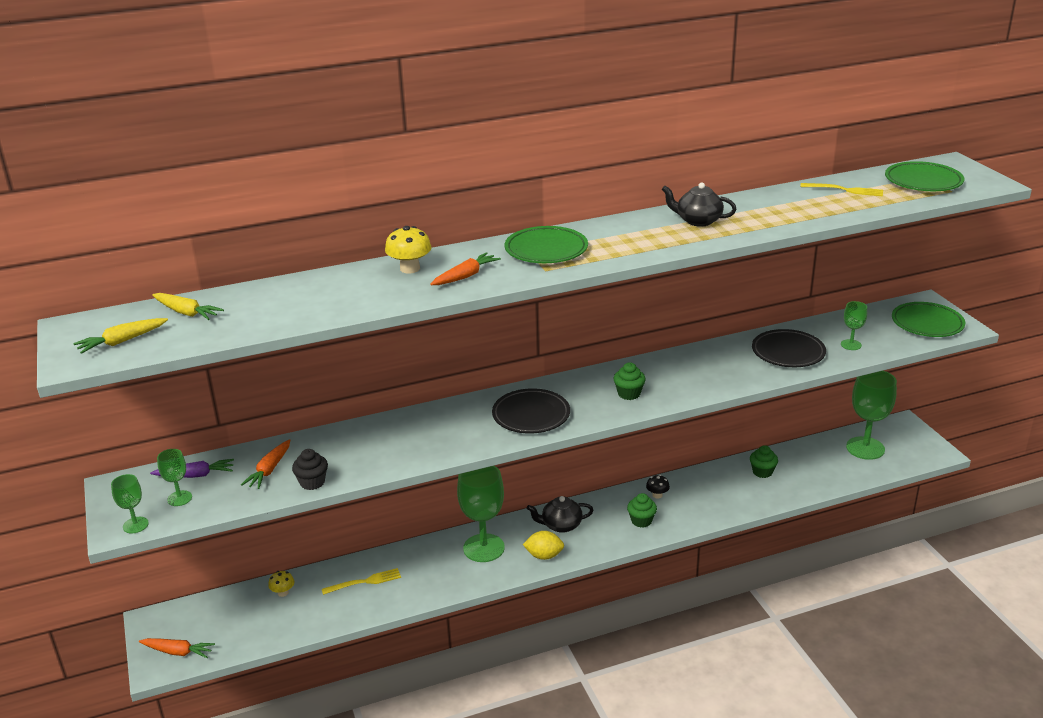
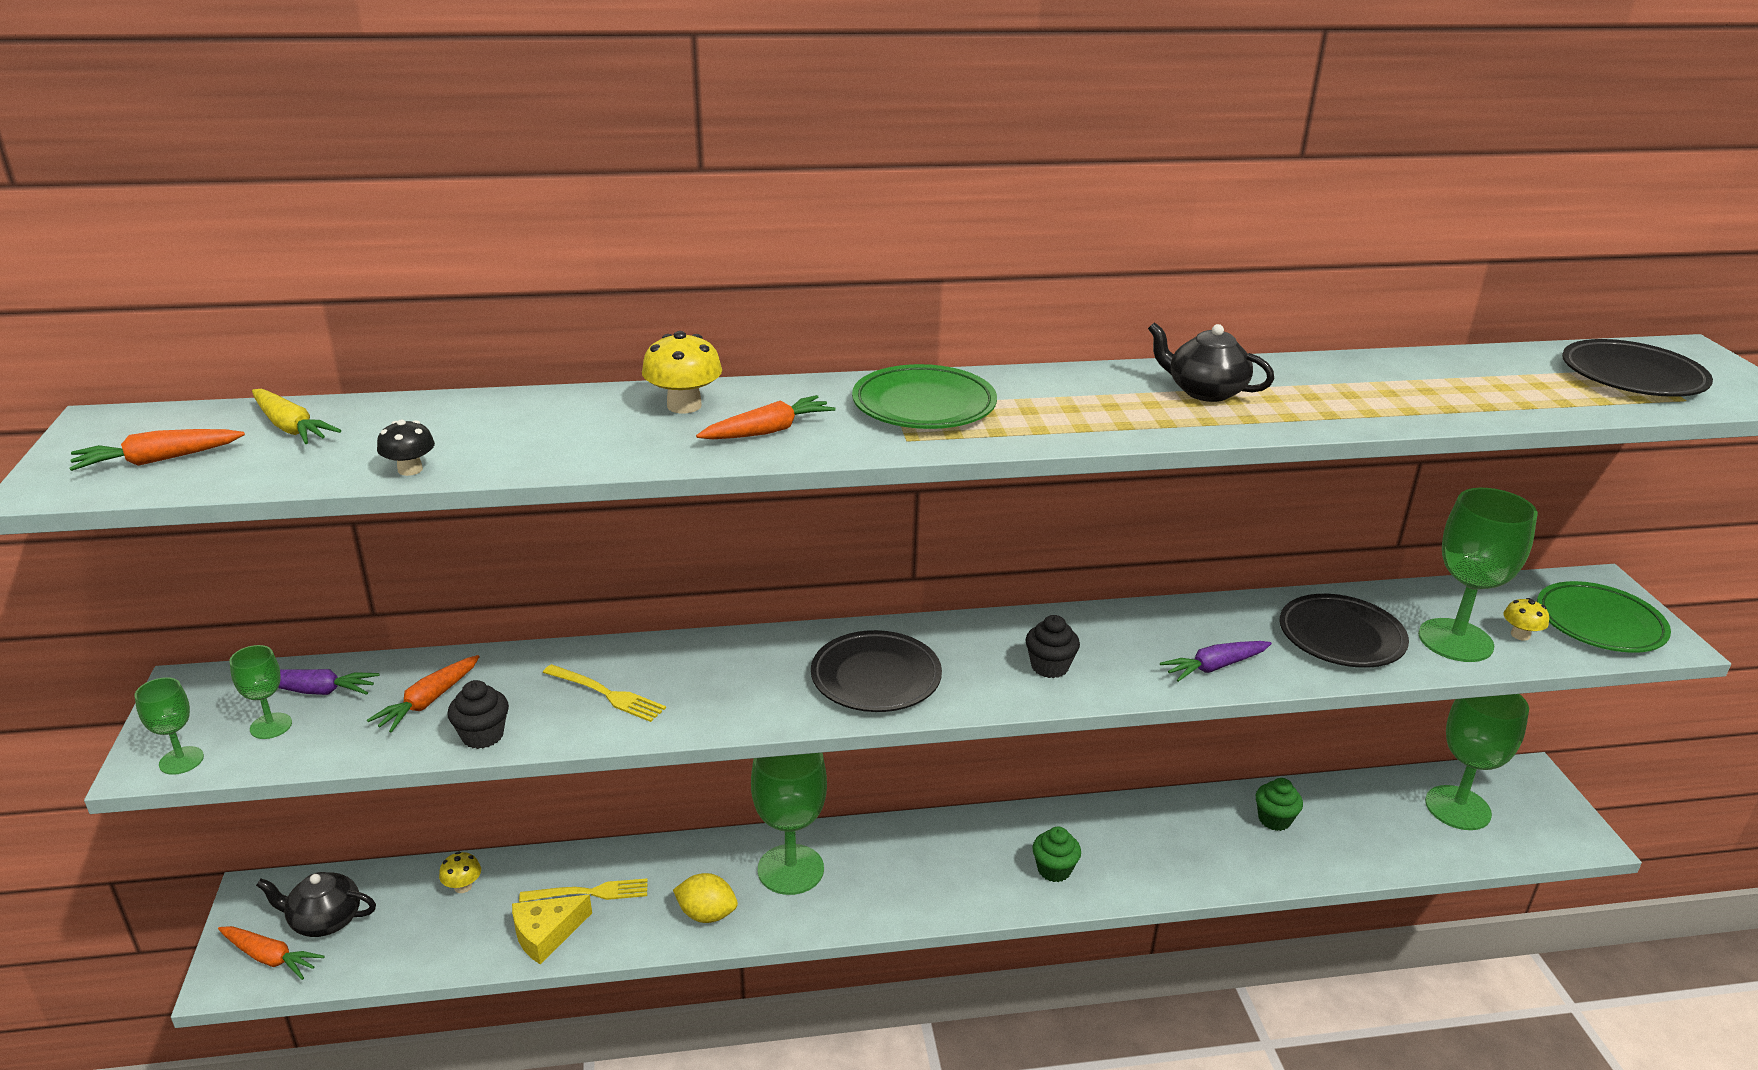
camera: 10 degrees right, 0 degrees up
yellow carrot [73,318,168,354] -> orange carrot [70,429,245,471]
yellow lemon [523,531,564,560] -> yellow lemon moved to [673,873,738,923]
black teapot [527,496,593,533] -> black teapot moved to [256,872,376,937]
green cupcake [614,362,646,400] -> black cupcake [1025,615,1080,678]
black mushroom [646,475,670,498] -> black mushroom moved to [377,419,435,476]
yellow fork [800,183,883,196] -> yellow fork moved to [543,664,666,722]
green goblet [841,301,867,350] -> green goblet [1418,488,1538,662], size x2.04
green plate [885,161,964,191] -> black plate [1562,339,1713,397]
none -> yellow cheese [512,895,592,965]
none -> purple carrot [1160,641,1272,682]
none -> yellow mushroom [1504,598,1549,641]

